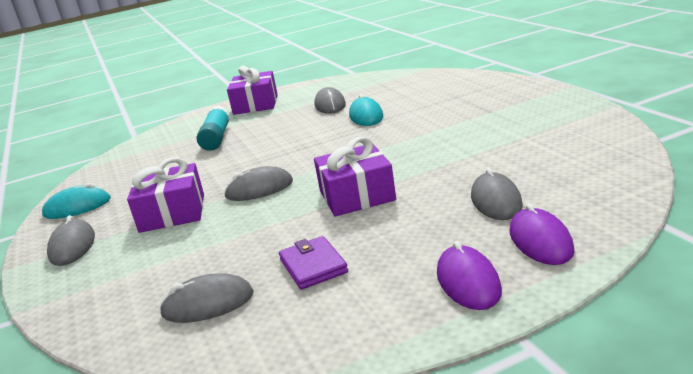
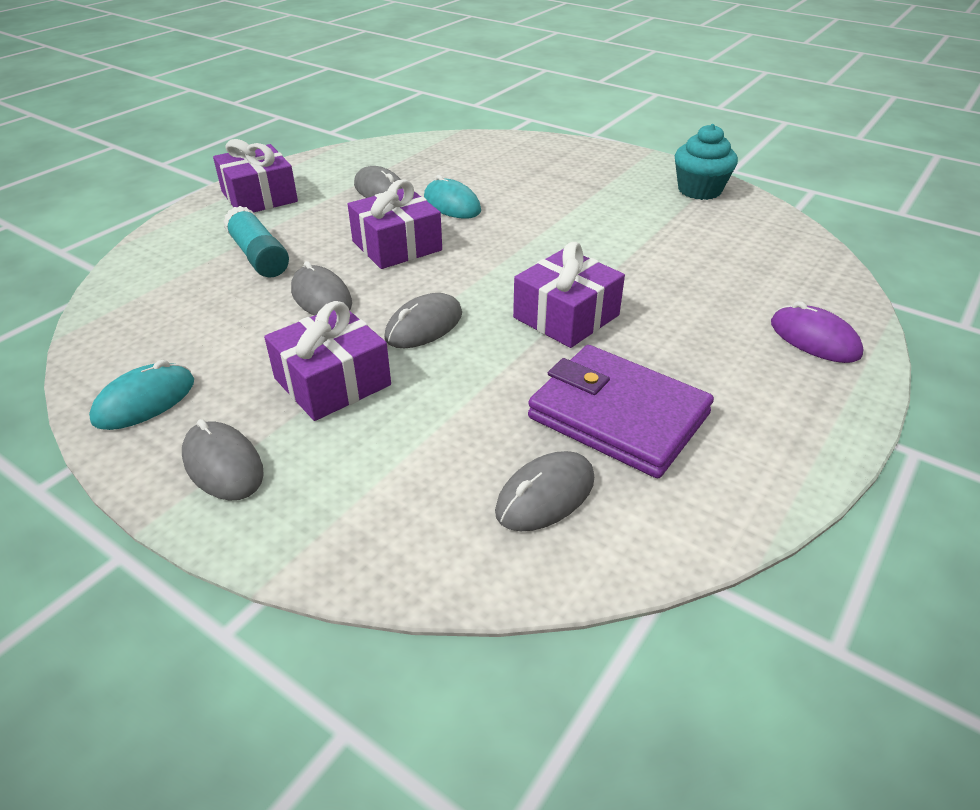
camera: 35 degrees left, 15 degrees up
purple wallet [279,236,348,290] -> purple wallet [528,345,714,478], size x1.86
purple mouse [437,241,502,310] -> none
grey mouse [471,168,523,220] -> grey mouse moved to [291,261,352,316]
none -> purple gift [348,180,442,269]
none -> turquoise cupcake [675,124,738,200]

